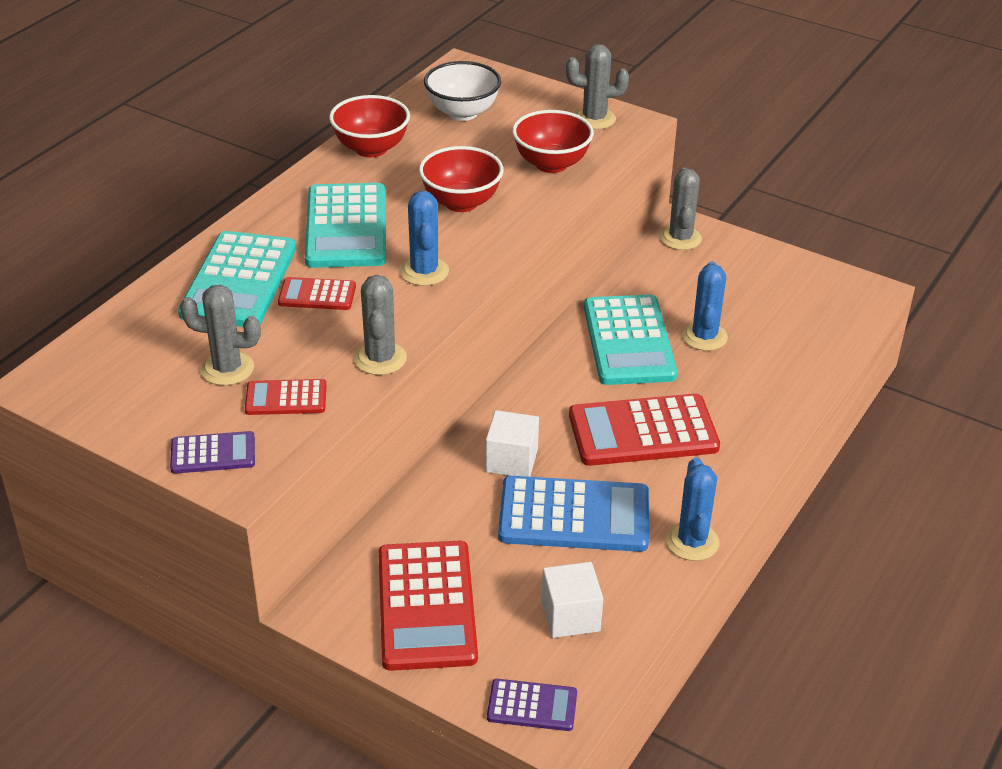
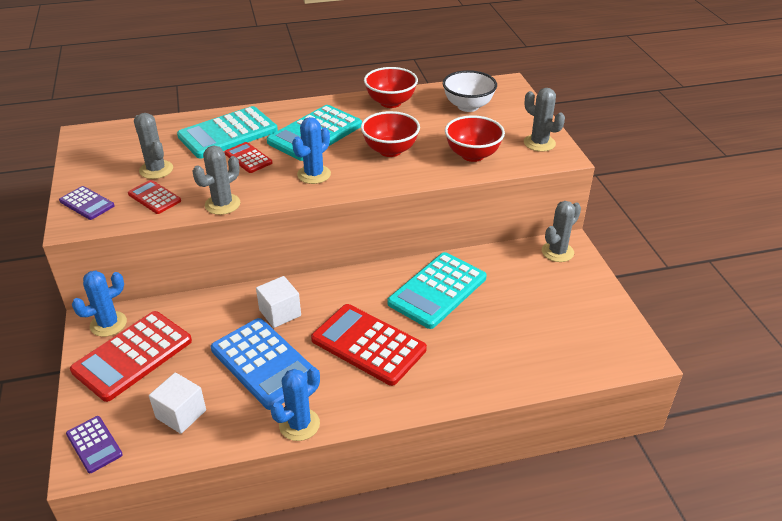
camera: 45 degrees right, 0 degrees up
blue cactus [682,262,728,351] -> blue cactus moved to [72,270,127,337]

